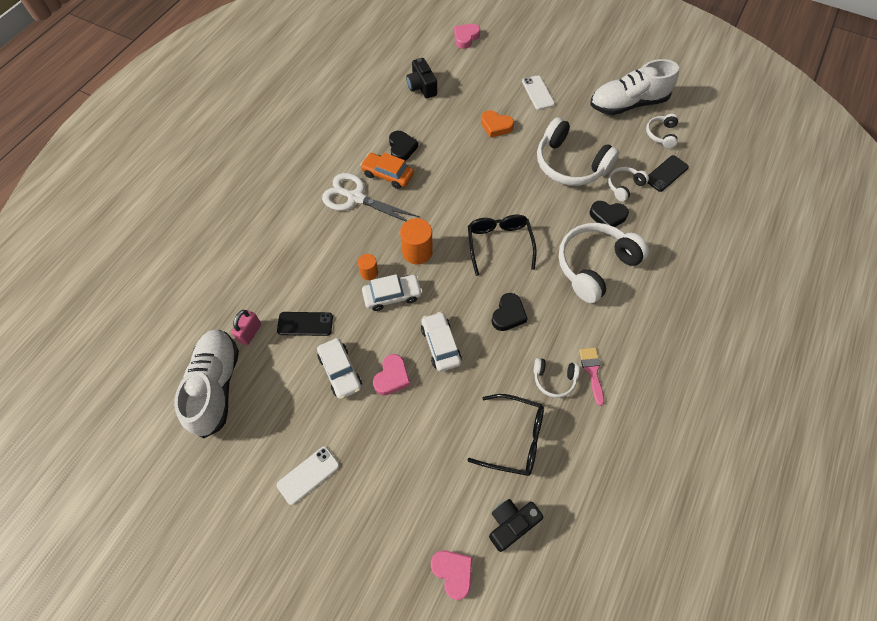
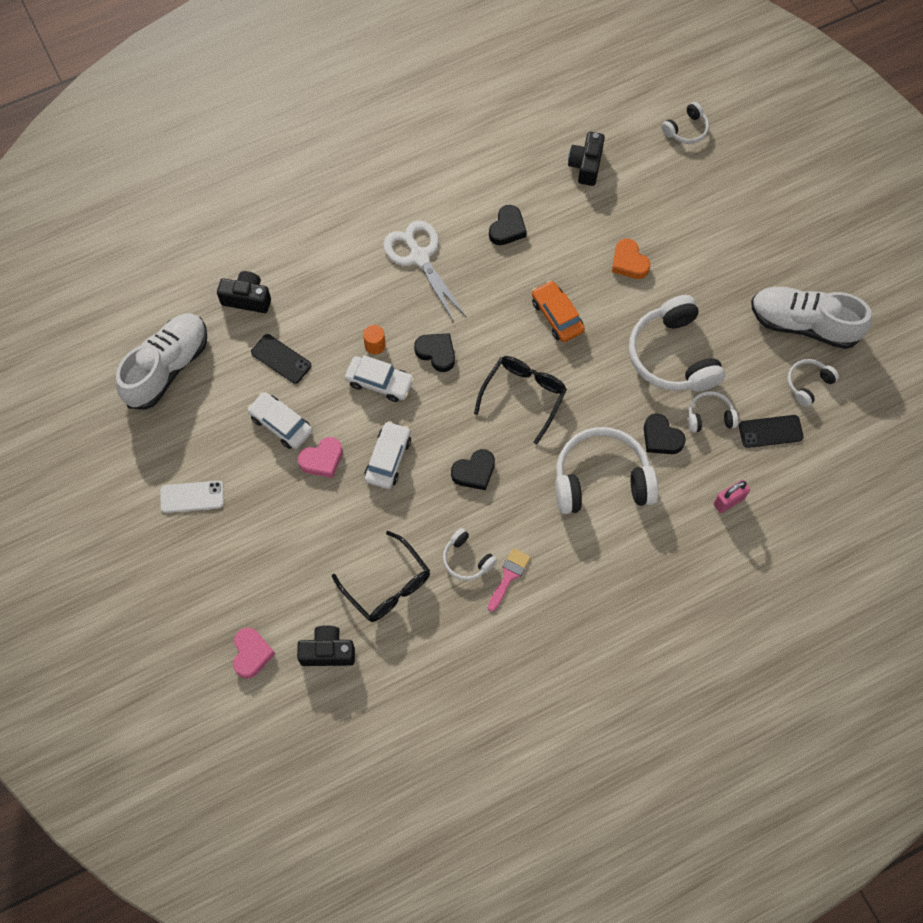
camera: 35 degrees right, 5 degrees up
pink padlock [231,310,261,345] -> pink padlock moved to [714,480,750,513]
white car [317,338,362,399] -> white car turned 120 degrees clockwise [247,392,313,449]
orange car [360,153,414,189] -> orange car moved to [532,281,585,342]
orange cylinder [400,218,433,265] -> black heart [414,333,455,372]
pink heart [454,24,480,49] -> white headphones [661,102,709,144]
white phone [522,75,555,110] -> none
none -> black camera [217,271,271,313]

